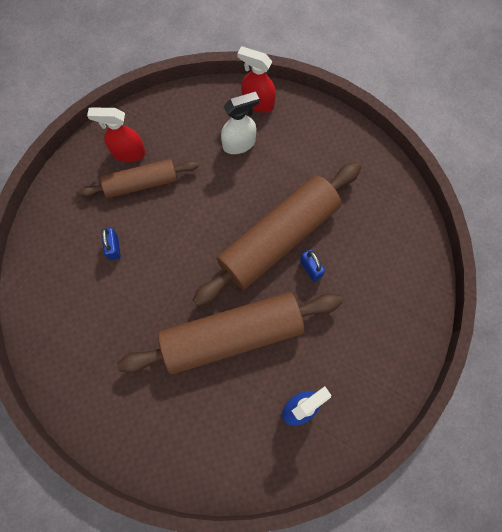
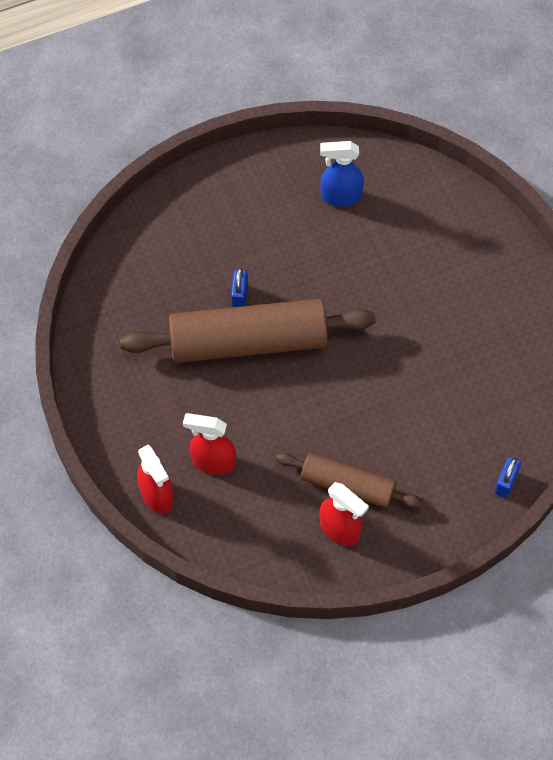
camera: 145 degrees left, 10 degrees down
blue padlock [101,228,121,260] -> blue padlock moved to [494,457,521,498]
brown rolling pin [117,292,342,374] -> none
white spray bottle [221,92,259,154] -> red spray bottle [183,413,236,474]

